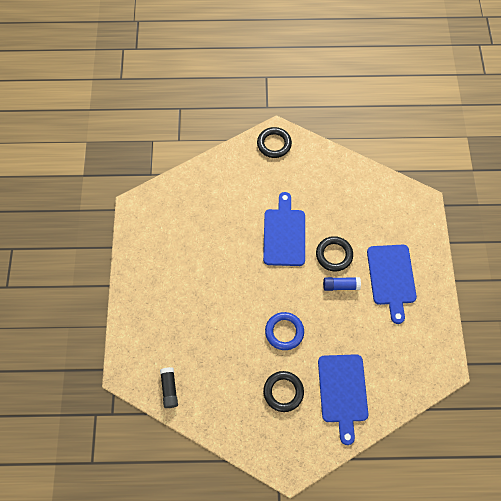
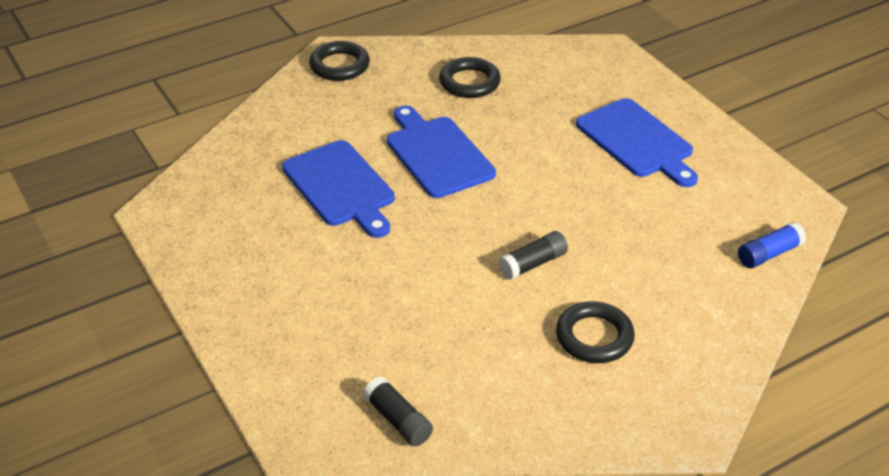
camera: 30 degrees left, 25 degrees down
blue ring [265,312,304,350] -> black glue stick [498,231,568,280]
black ring [316,236,353,272] -> black ring moved to [439,57,501,98]
blue cutting board [318,354,368,445] -> blue cutting board moved to [282,140,395,238]
blue glue stick [323,277,361,291] -> blue glue stick moved to [738,222,806,268]

